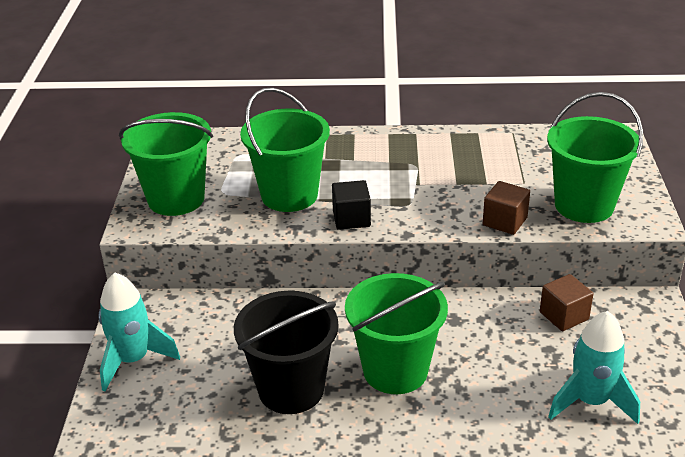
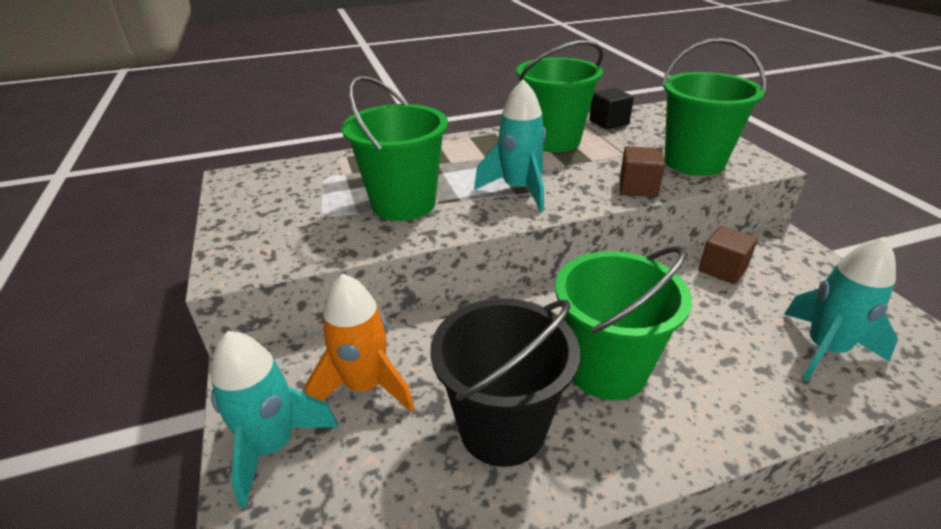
camera: 20 degrees left, 0 degrees up
green bucket [119,112,213,216] -> green bucket moved to [516,40,603,152]
black cube [332,180,371,230] -> black cube moved to [589,88,634,130]
none -> orange rocket [305,274,414,412]
none -> turquoise rocket [474,79,546,212]

